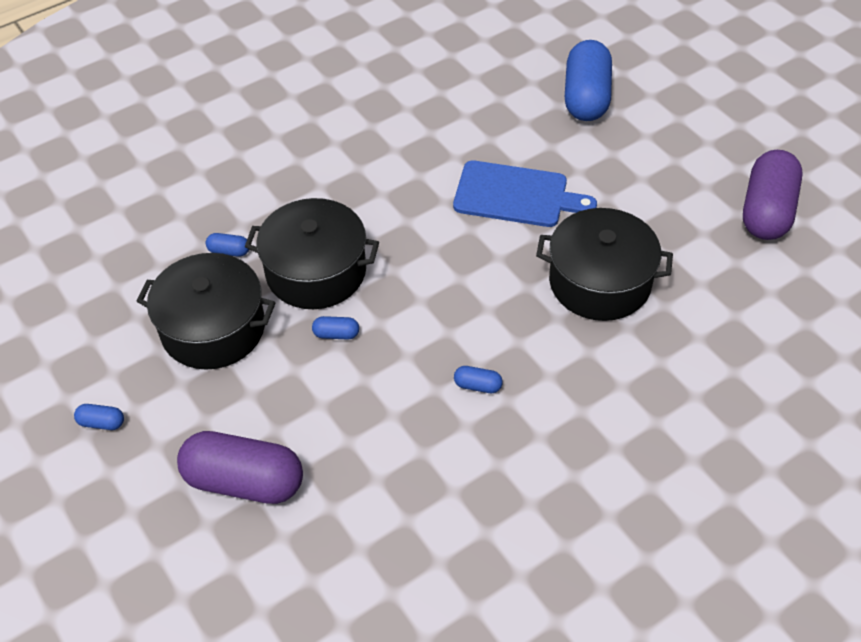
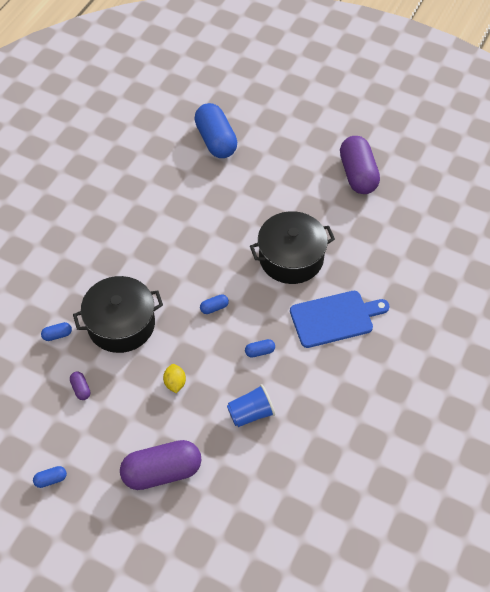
camera: 30 degrees left, 5 degrees up
black pot [136,253,276,370] -> purple capsule [70,372,90,400]
blue capsule [312,316,359,340] -> blue capsule moved to [200,294,229,314]
blue cutting board [453,160,597,227] -> blue cutting board moved to [290,291,390,348]
none -> yellow lemon [163,364,186,393]
none -> blue cup [227,384,275,427]

